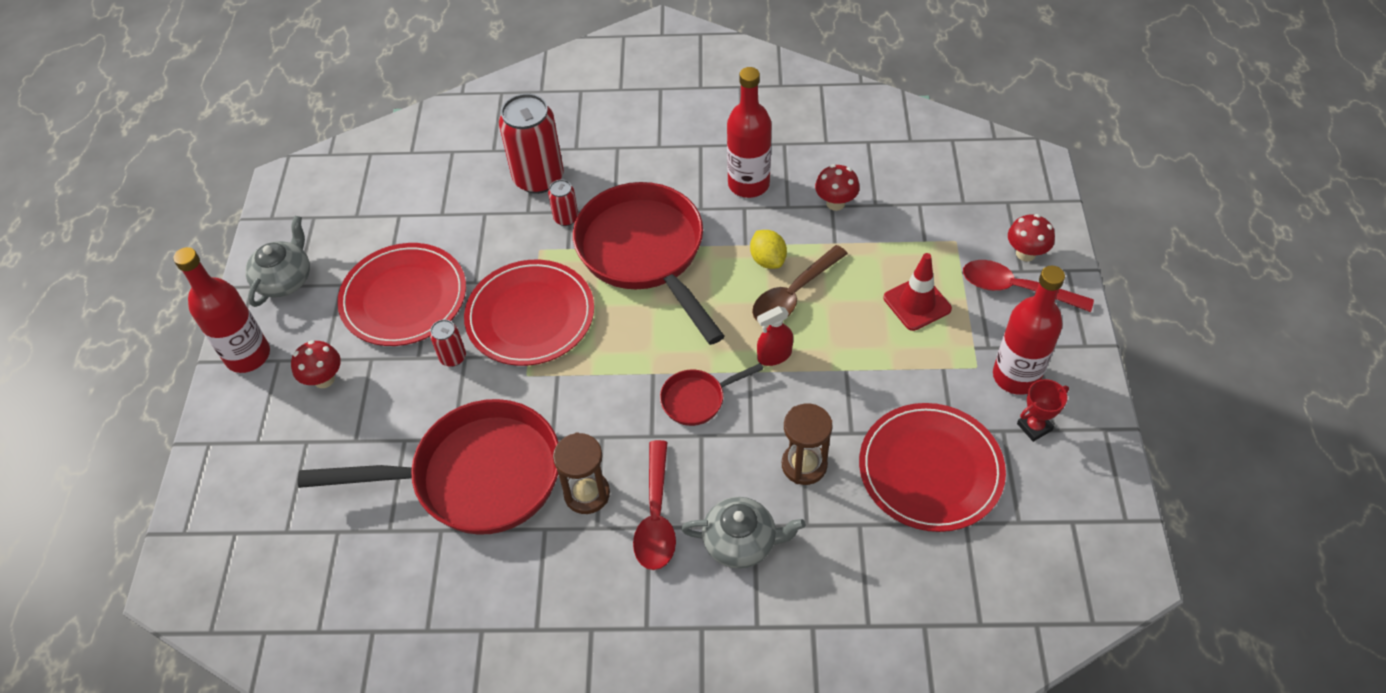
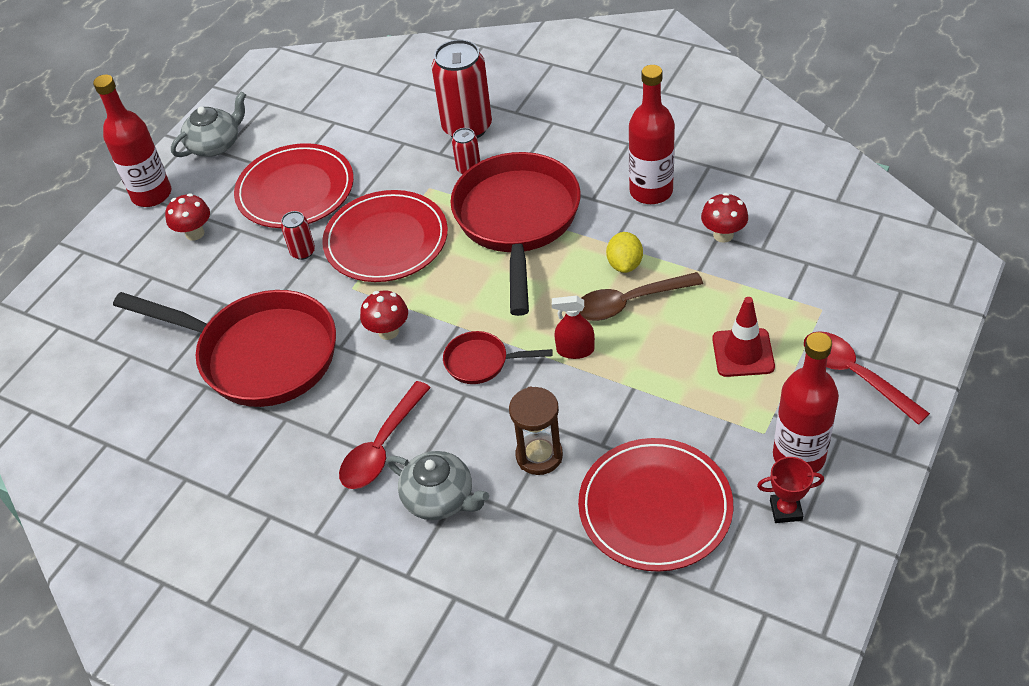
camera: 30 degrees right, 5 degrees down
brown hourglass [553,432,610,514] -> none
red mushroom [1008,214,1055,261] -> red mushroom moved to [360,290,408,340]

